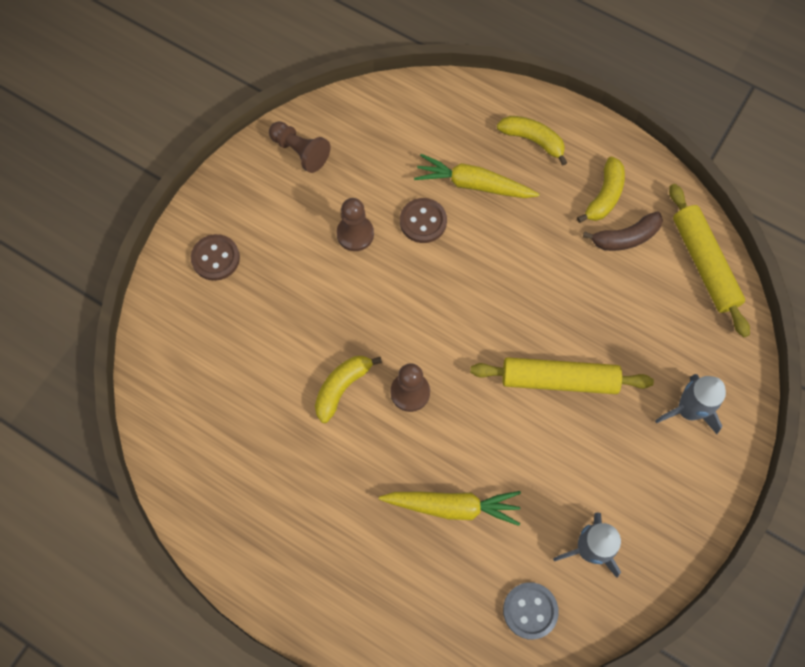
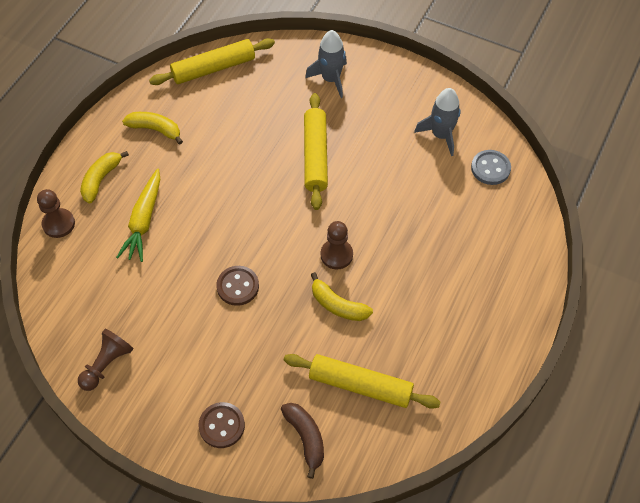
camera: 95 degrees left, 10 degrees down
brown pawn [336,198,374,251] -> brown pawn moved to [37,189,75,238]
yellow carrot [379,491,521,526] -> none
brown button [400,198,447,243] -> brown button moved to [216,266,259,306]
brown banana [583,211,663,251] -> brown banana moved to [281,403,324,479]
none -> yellow rolling pin [284,354,440,409]

